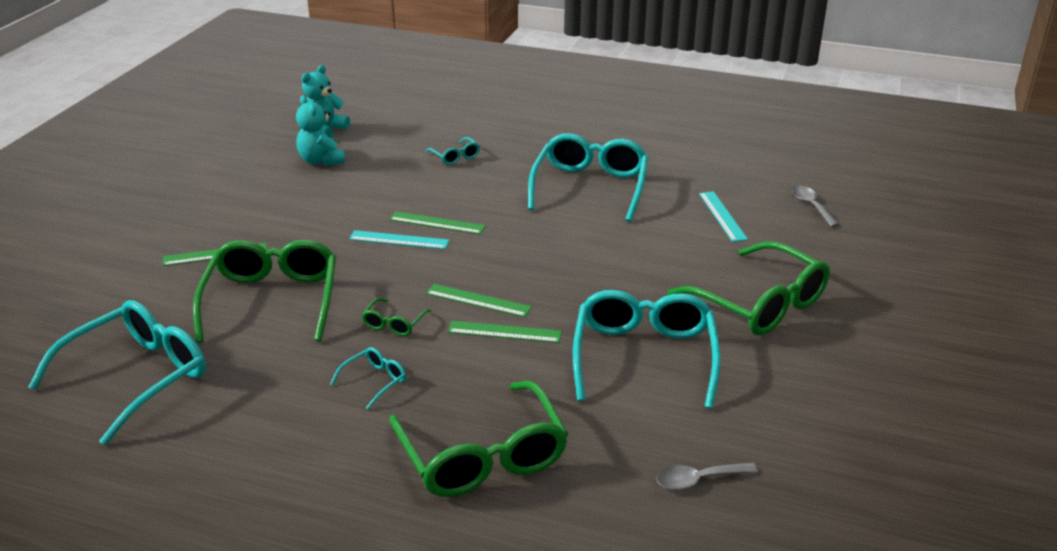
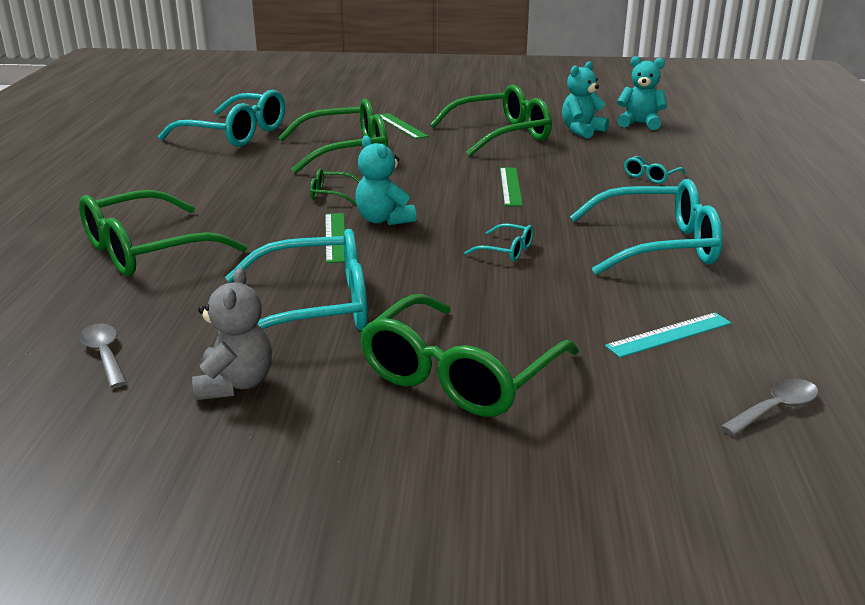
camera: 75 degrees right, 5 degrees down
turquoise glasses [330,347,406,409] -> turquoise glasses moved to [464,223,534,261]
turquoise ruler [349,230,449,249] -> none
green ruler [426,284,532,317] -> turquoise teddy bear [355,136,417,225]
none -> grey teddy bear [192,268,272,400]
none -> green glasses [430,85,552,156]

